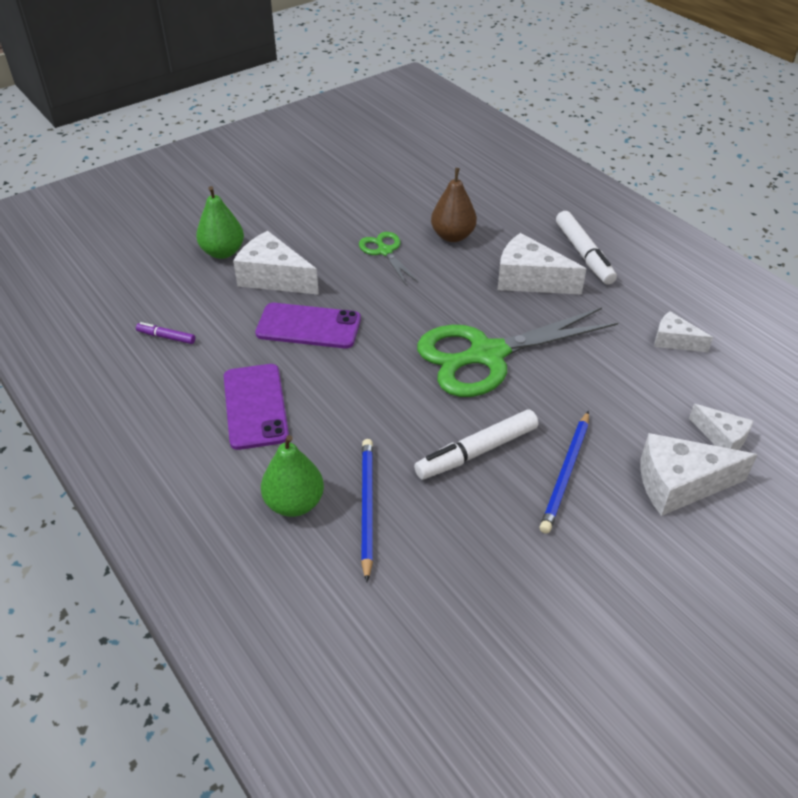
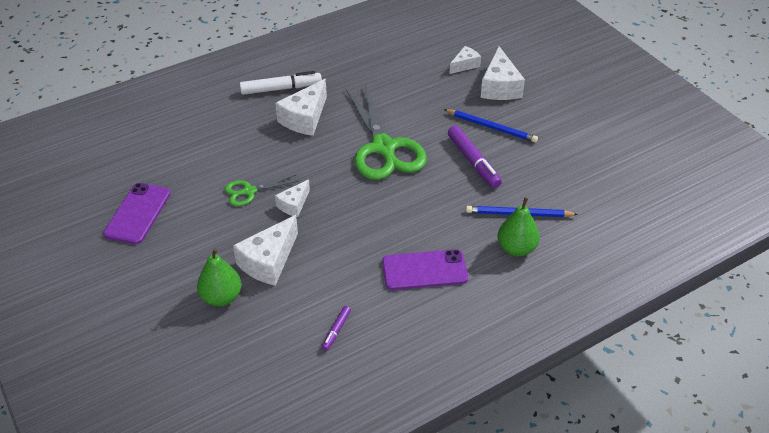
camera: 85 degrees left, 0 degrees up
purple phone [255,303,361,348] -> purple phone moved to [103,183,171,244]
white marker [414,409,538,480] -> purple marker [448,126,502,188]
brown pear [431,168,477,242] -> none
white cheese [654,311,713,352] -> white cheese moved to [275,179,310,217]

